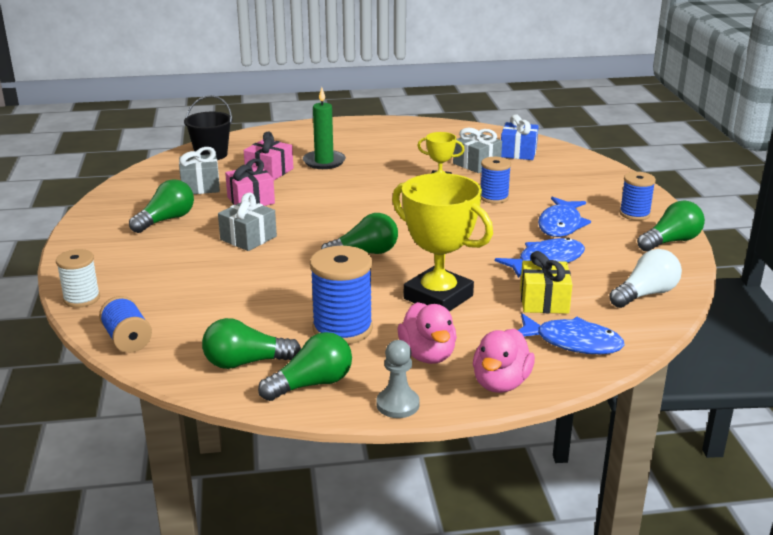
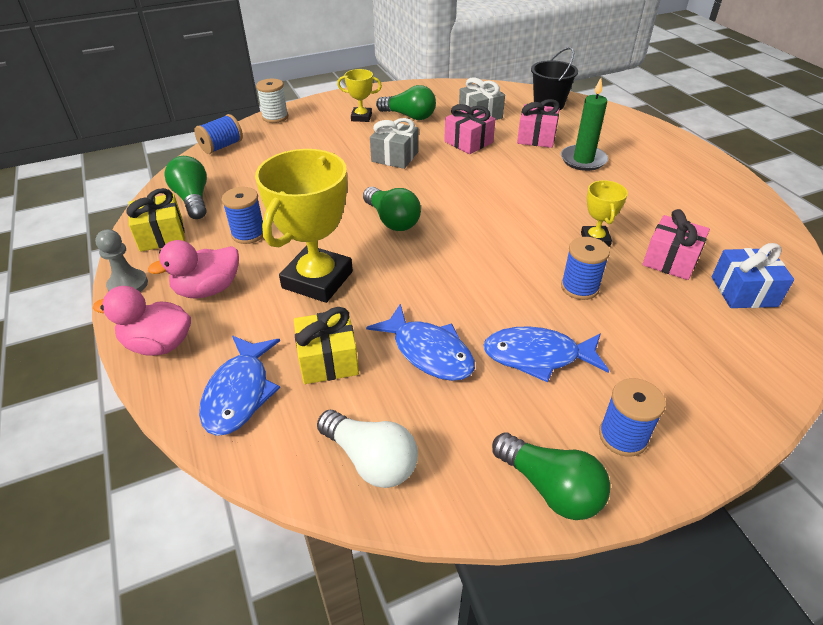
camera: 75 degrees right, 15 degrees up
green light bulb [258,332,352,401] -> yellow gift [126,188,185,252]
blue spool [310,246,373,344] -> blue spool [222,187,263,244], size x0.63
grey gift [453,127,502,173] -> pink gift [643,209,710,280]
none -> yellow trophy [337,69,382,122]

